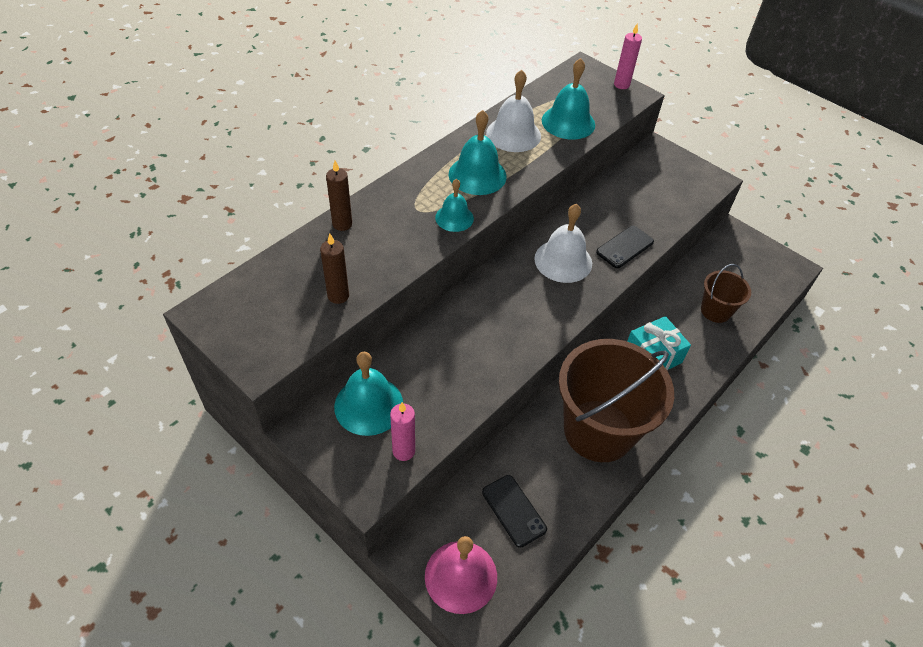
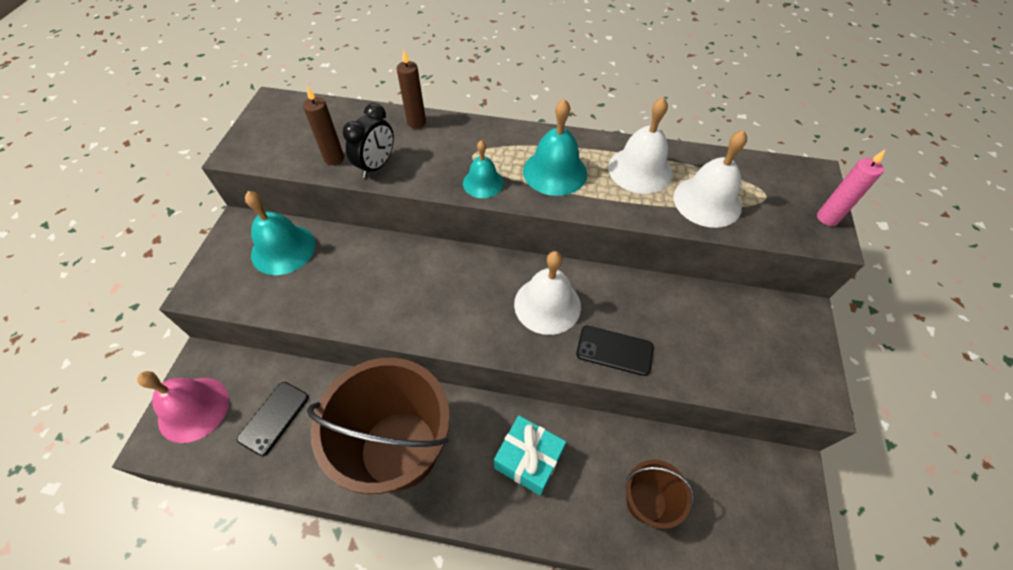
camera: 60 degrees right, 5 degrees up
pink candle [390,402,415,461] -> none
turquoise bell [542,58,595,140] -> white bell [673,130,747,228]
none -> black clock [343,103,394,178]

